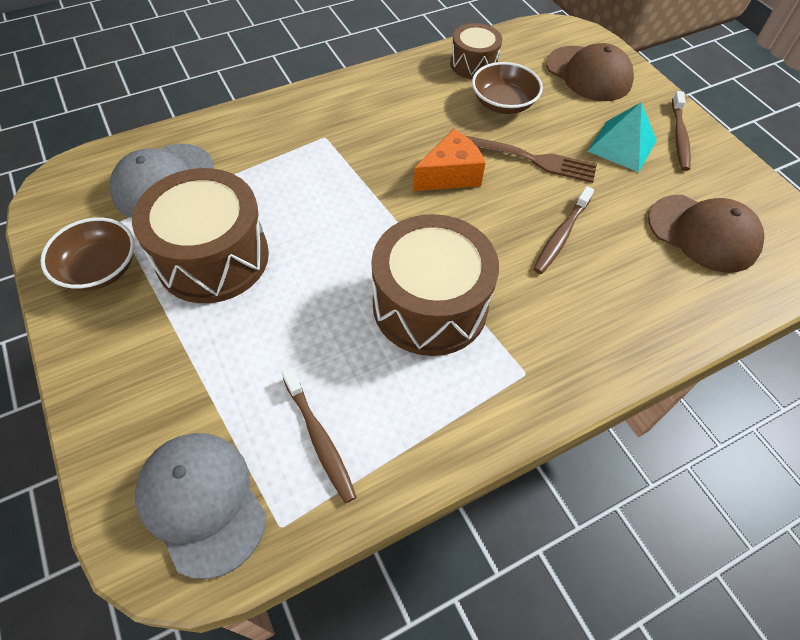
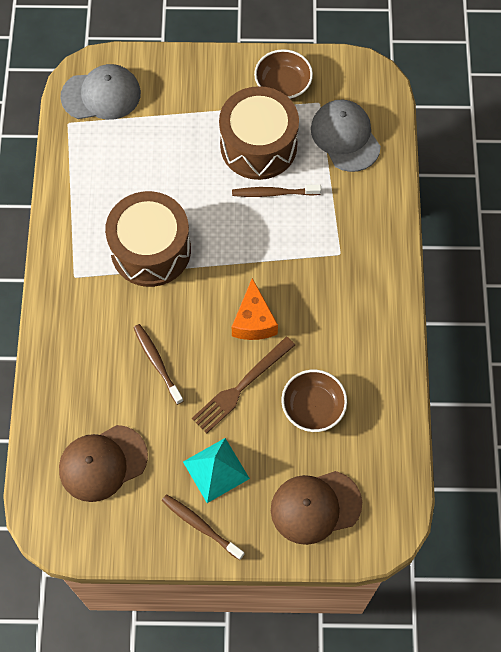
camera: 120 degrees right, 10 degrees up
brown toothbrush [282,368,357,503] -> brown toothbrush moved to [232,185,321,197]
brown drum [450,23,502,79] -> none

